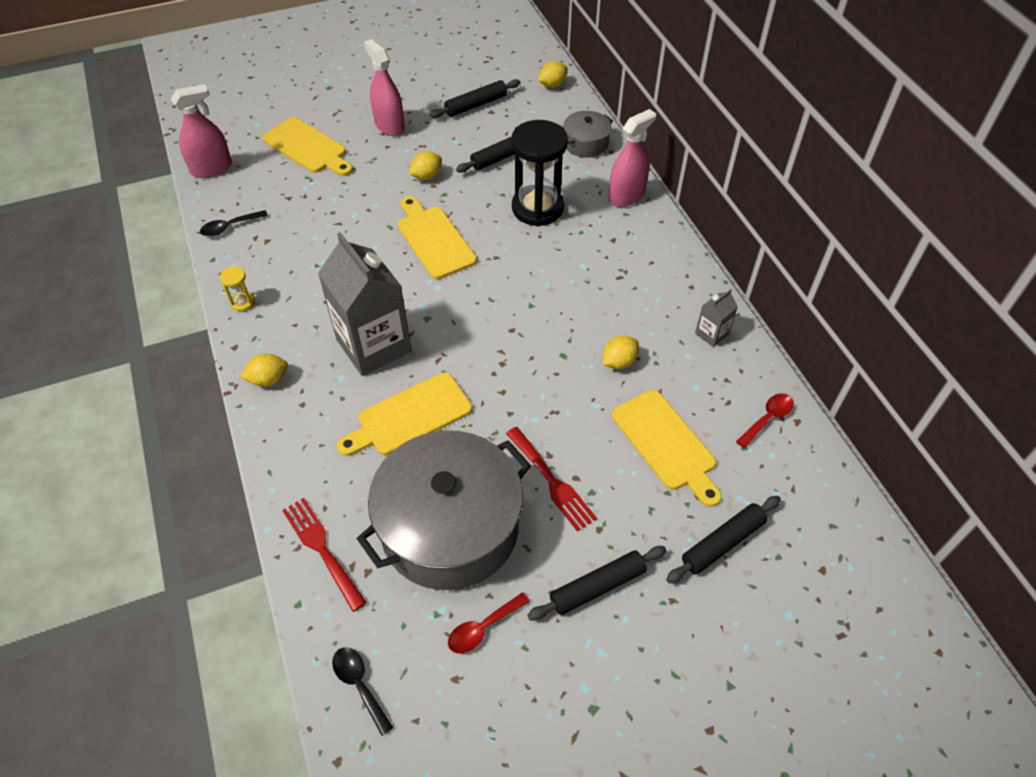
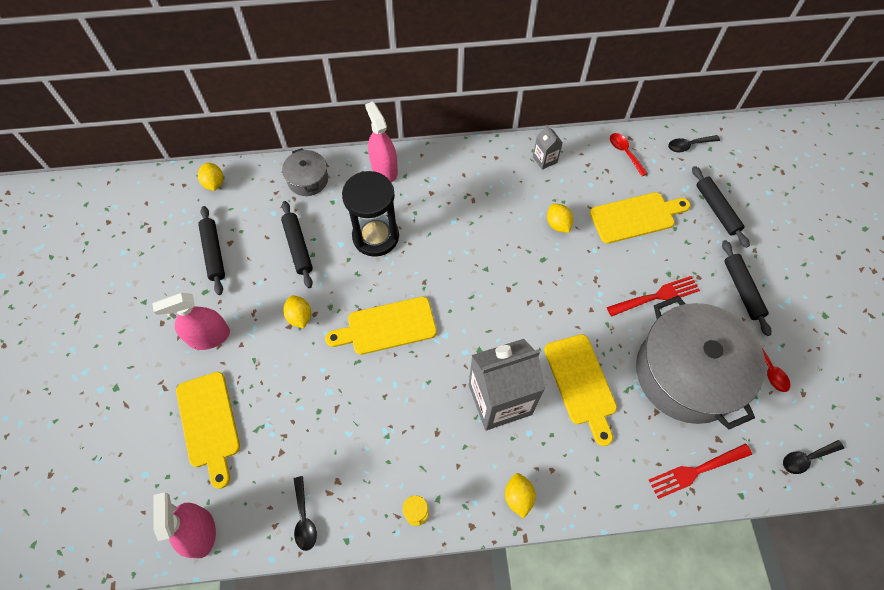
camera: 75 degrees left, 10 degrees up
yellow cutting board [263,117,353,176] -> yellow cutting board turned 105 degrees clockwise [176,372,240,489]
none -> black spoon [668,135,720,152]

